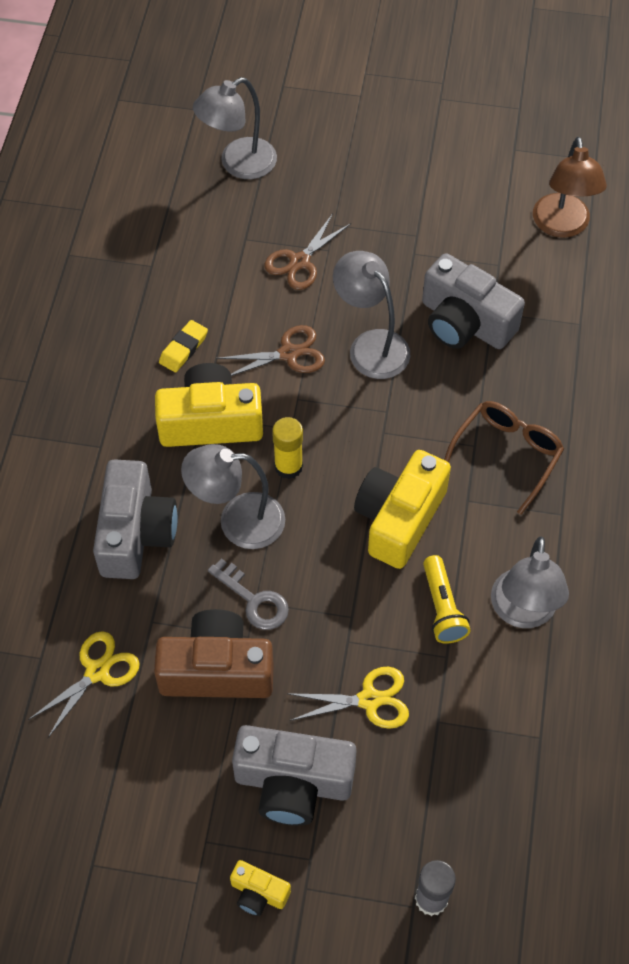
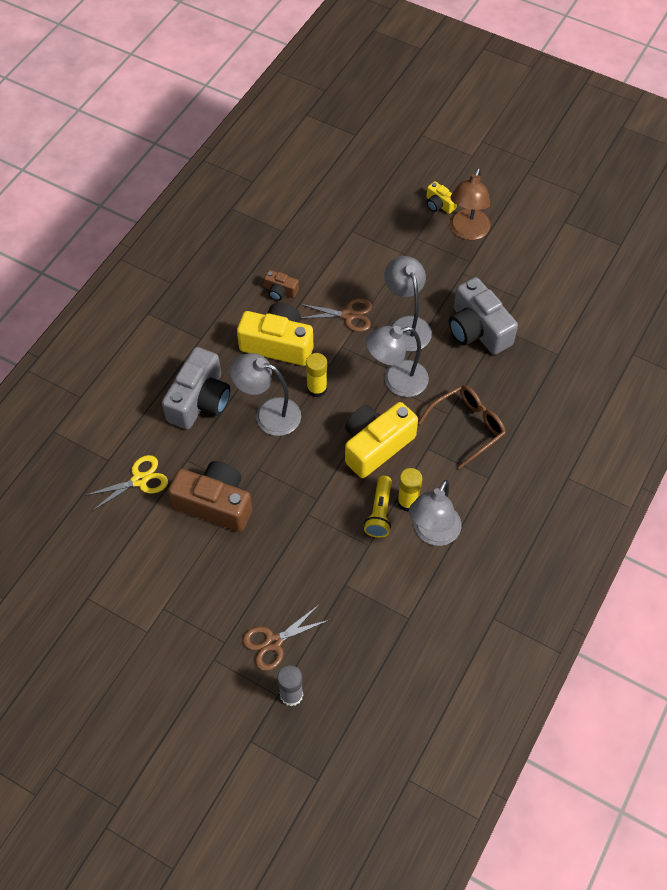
camera: 20 degrees right, 0 degrees up
yellow eraser [159,320,208,372] -> brown camera [264,270,299,301]
grey lamp [193,77,277,179] -> grey lamp moved to [366,326,429,397]
grey key [208,558,289,630] -> none
yellow camera [230,860,291,916] -> yellow camera moved to [426,181,457,214]
grey camera [232,725,357,826] -> none
brown scissors [264,213,351,290] -> brown scissors moved to [243,605,329,671]
yellow scissors [287,667,409,729] -> none
brown lamp [533,137,607,238] -> brown lamp moved to [450,168,491,240]
none -> yellow glue stick [397,468,423,512]

